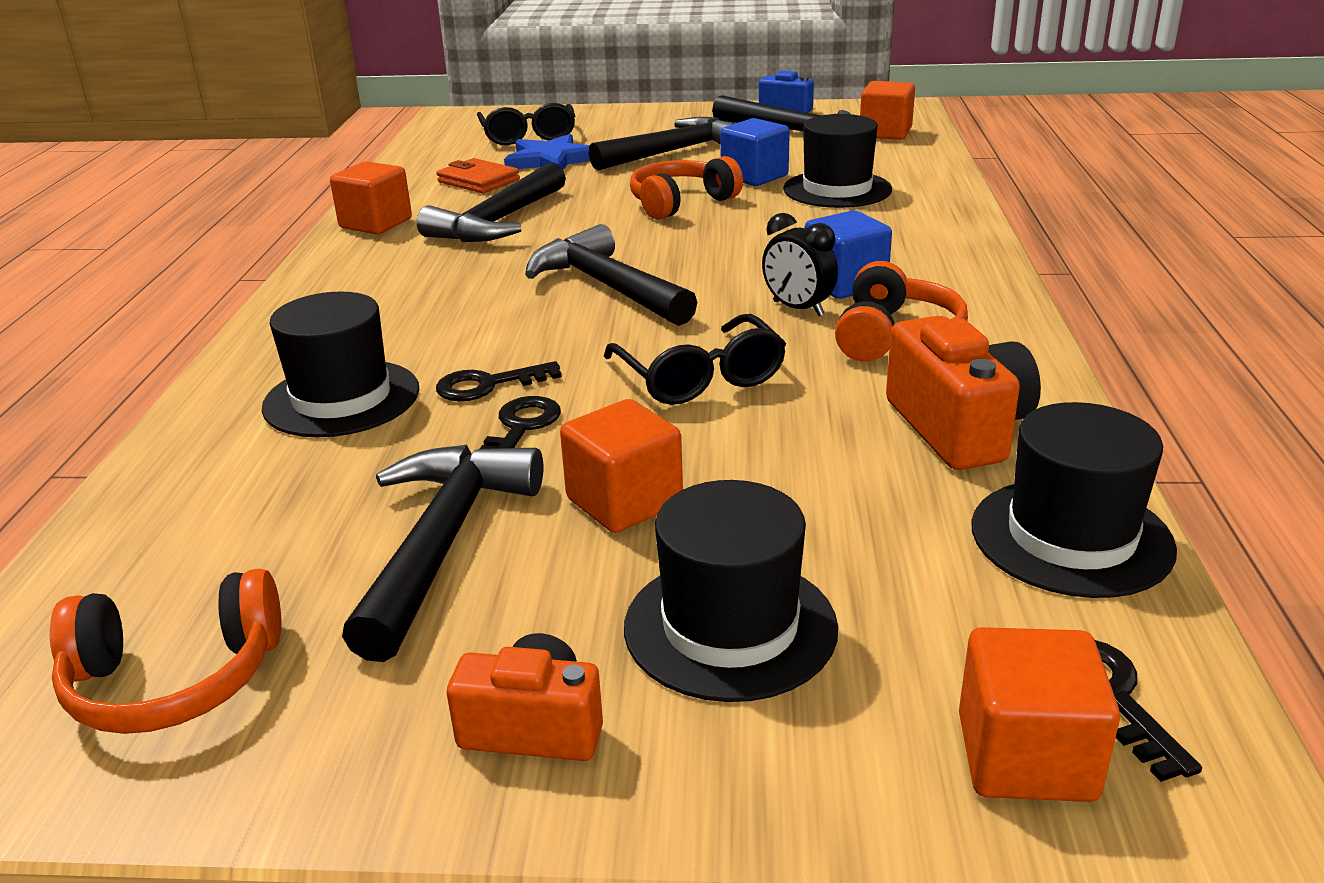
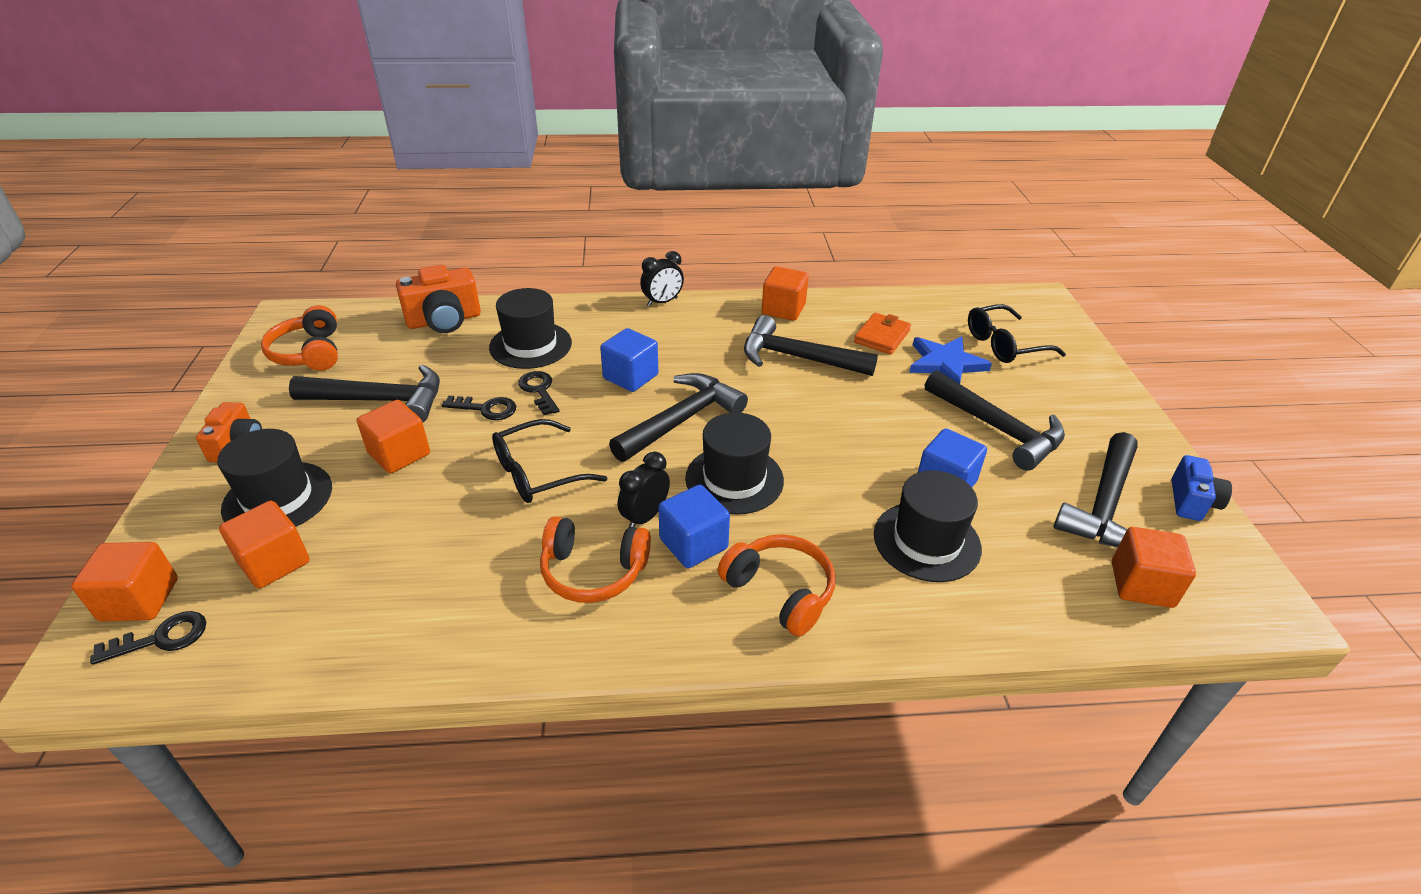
camera: 80 degrees right, 10 degrees up
orange headphones [630,156,743,220] -> orange headphones moved to [718,534,835,637]
orange camera [886,316,1041,470] -> orange camera moved to [396,265,481,333]
black hat [971,402,1177,598] -> black hat moved to [685,412,784,515]
none -> orange cube [219,501,310,589]
none -> blue cube [600,328,658,392]
none -> black clock [640,251,684,307]

